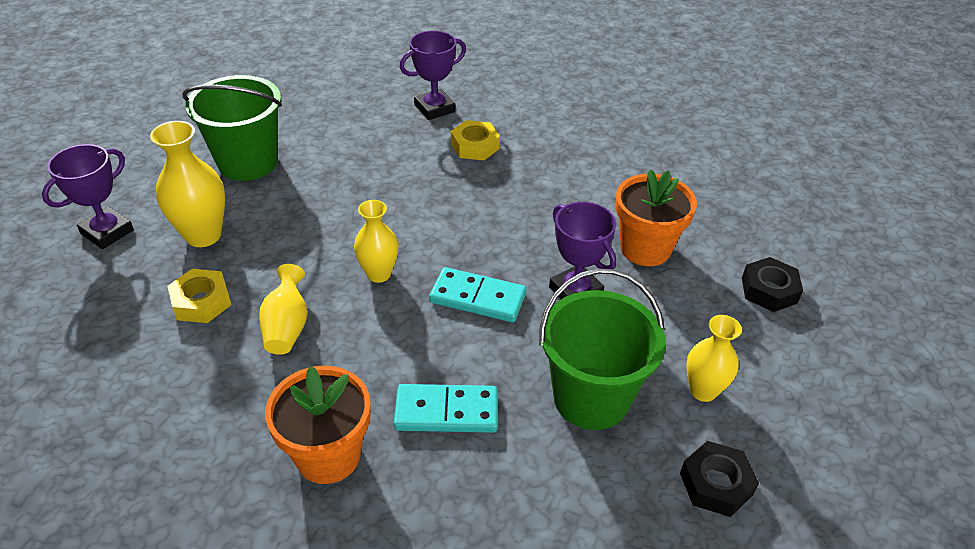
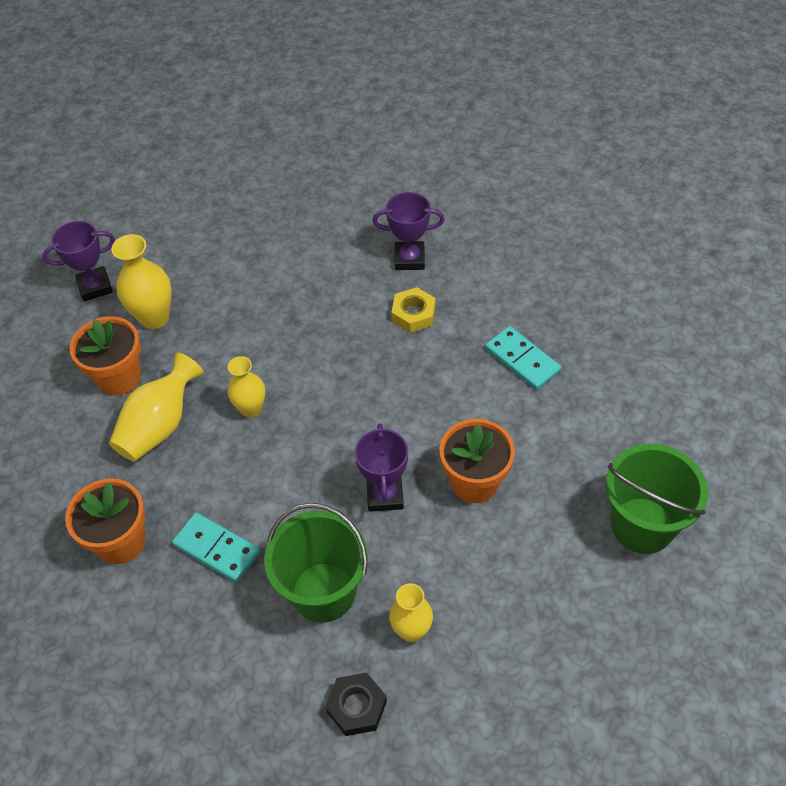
camera: 35 degrees right, 10 degrees up
yellow nut [168,269,231,323] -> orange flower pot [70,316,141,395]
green bucket [183,75,282,181] -> green bucket moved to [606,444,708,554]
yellow vase [259,264,307,355] -> yellow vase [109,353,204,462], size x1.51
turquoise domino [429,267,526,322] -> turquoise domino moved to [485,326,561,390]
black nut [742,257,803,312] -> none

